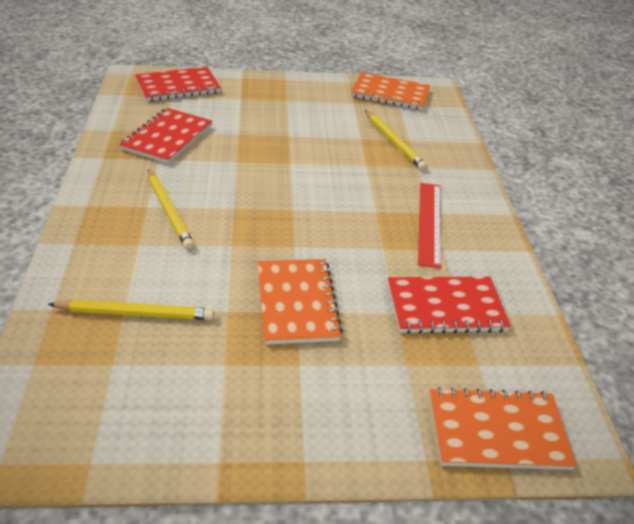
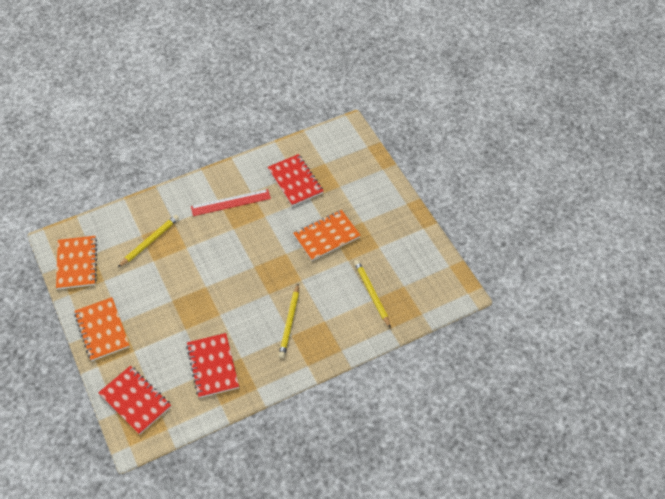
camera: 110 degrees left, 15 degrees up
red notebook [119,108,212,164] -> red notebook turned 75 degrees clockwise [186,333,239,398]
yellow pencil [148,169,194,250] -> yellow pencil turned 150 degrees clockwise [279,283,299,358]
orange notebook [429,387,577,470] -> orange notebook moved to [74,297,130,361]

